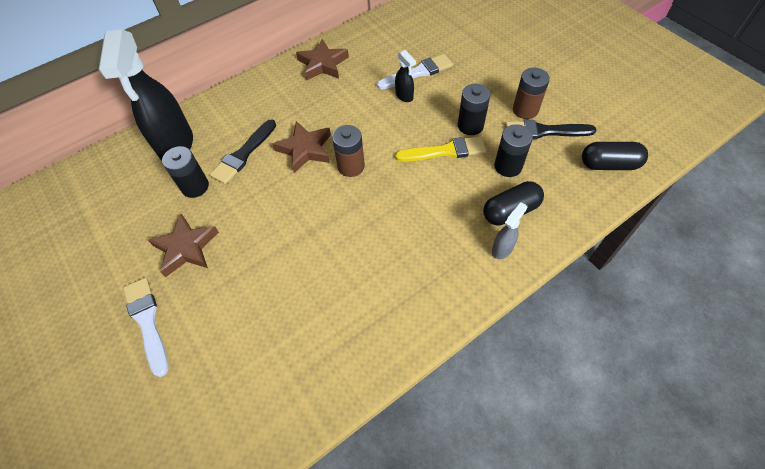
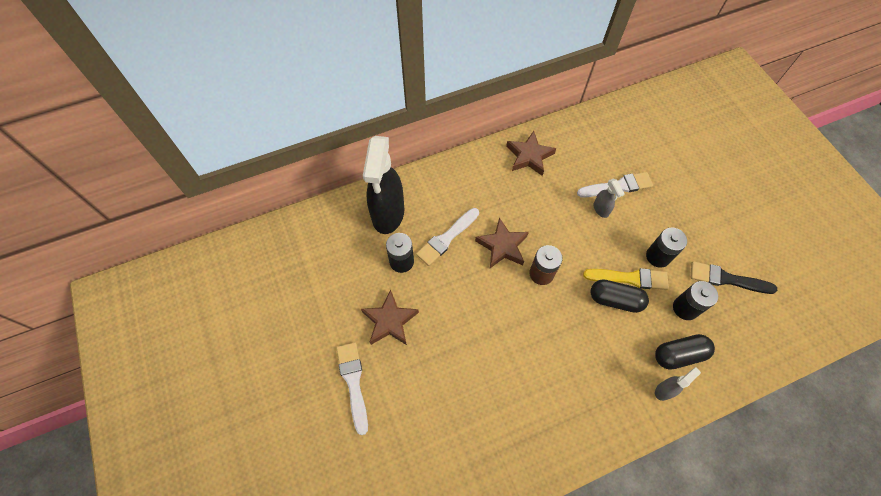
camera: 10 degrees right, 5 degrees up
black brush [210,119,276,184] -> white brush [416,208,479,266]
black spray bottle [395,50,416,102] -> grey spray bottle [594,179,625,218]
brown battery [513,68,550,119] -> none
black capsule [582,142,648,170] -> black capsule moved to [590,279,649,313]

